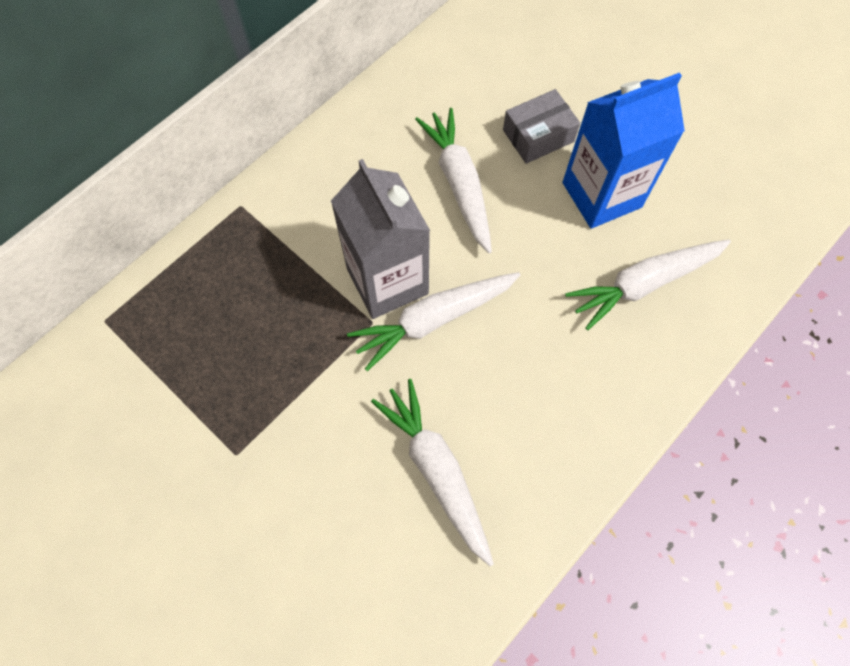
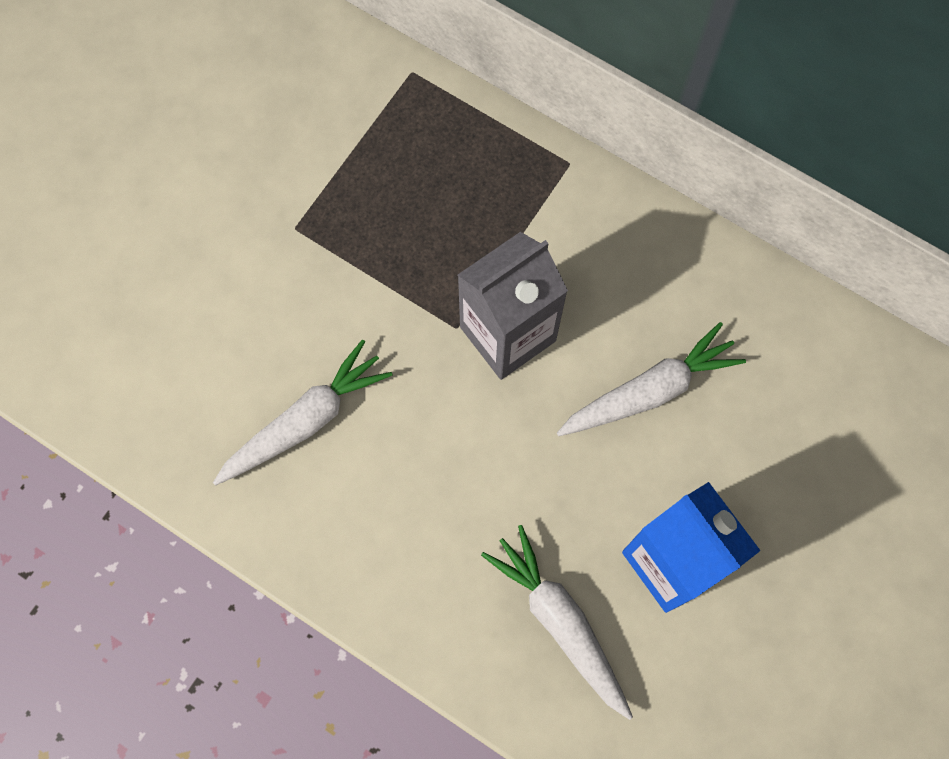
camera: 80 degrees right, 5 degrees up
white carrot [347,272,520,371] -> none
grey box [503,89,580,164] -> none

